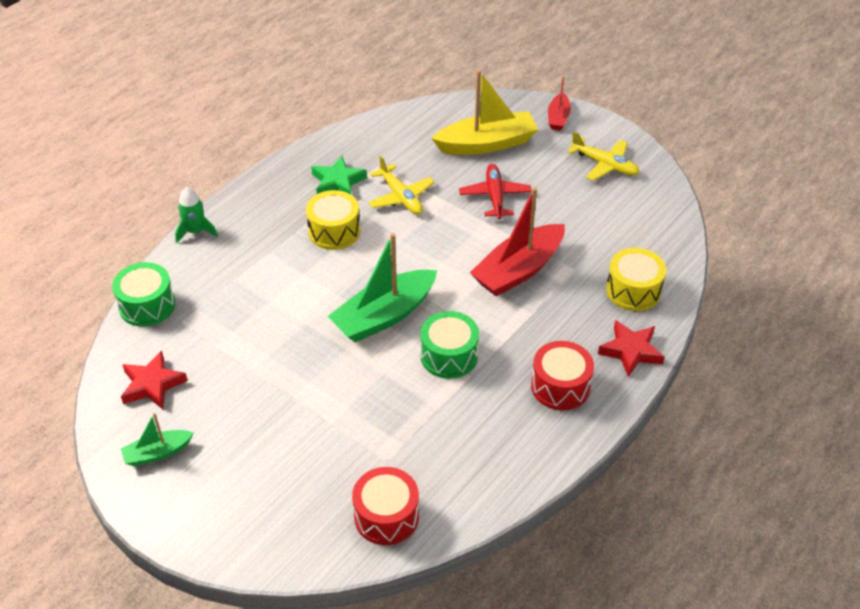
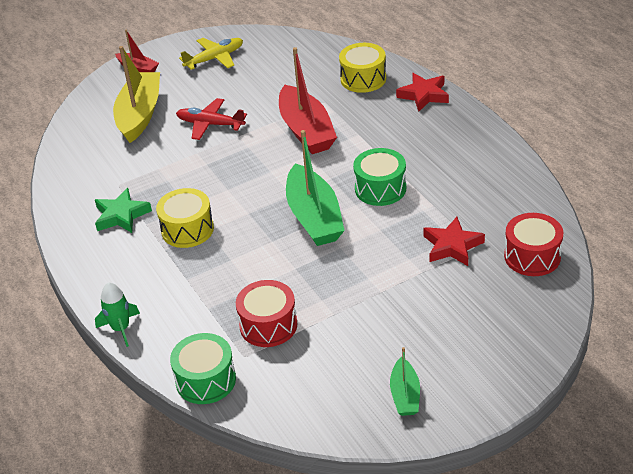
camera: 65 degrees left, 5 degrees down
red star [121,351,188,409] -> red star moved to [423,217,485,266]
yellow plane [368,156,435,215] -> none
red drum [531,341,594,410] -> red drum moved to [236,280,298,347]

